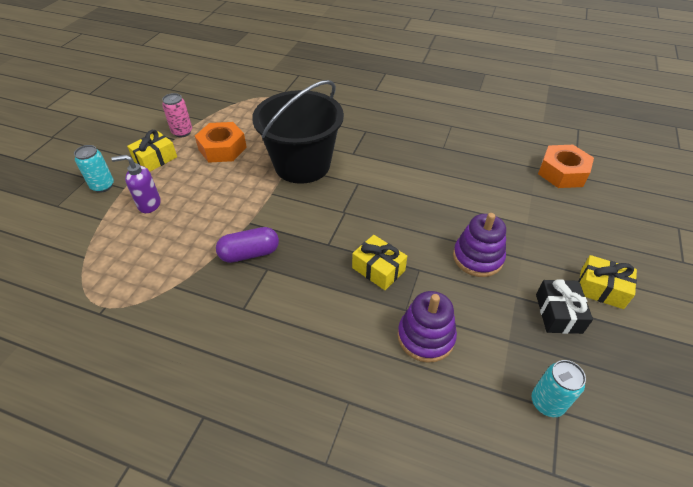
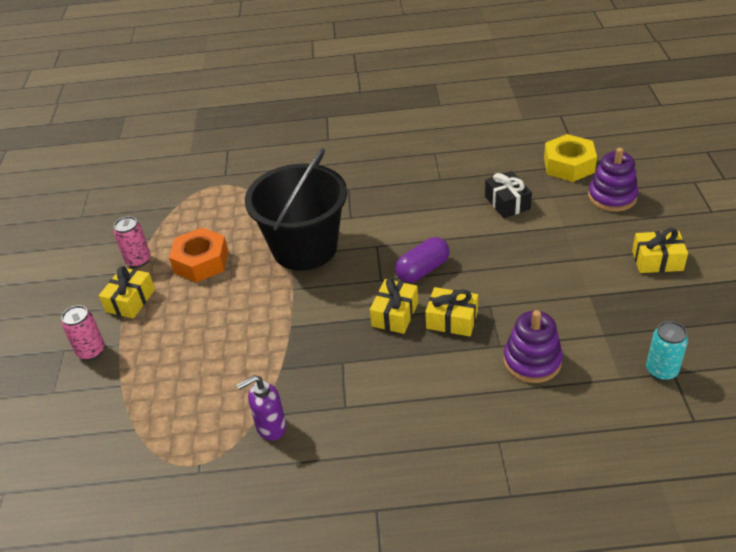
camera: 20 degrees left, 5 degrees down
turquoise can [74,145,114,193] -> pink can [61,305,105,360]
purple soap dispenser [111,155,161,213] -> purple soap dispenser moved to [237,375,286,441]
purple capsule [216,227,279,263] -> purple capsule moved to [395,237,449,283]
purple stacking toy [453,213,506,277] -> purple stacking toy moved to [588,148,638,212]
black gift [536,280,593,334] -> black gift moved to [485,171,532,218]
orange nut [538,145,594,188] -> yellow nut [544,134,597,182]
none -> yellow gift [370,278,418,334]

